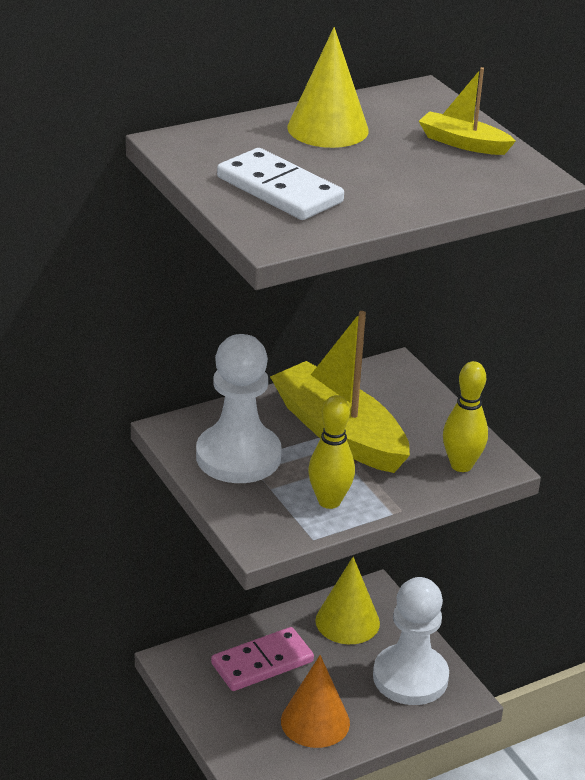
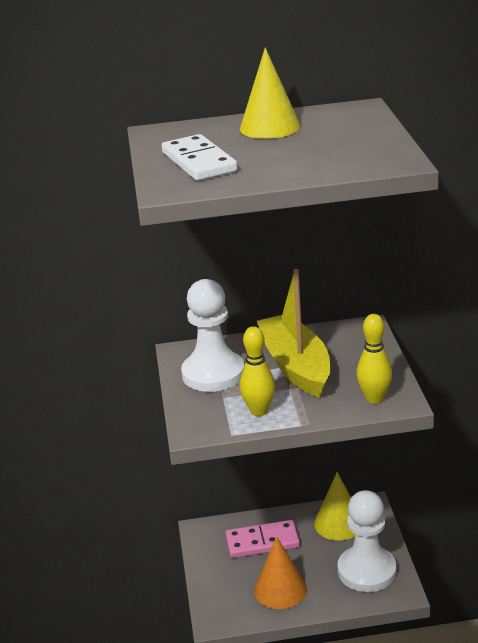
camera: 25 degrees right, 5 degrees down
yellow boat [419,67,516,155] -> none

